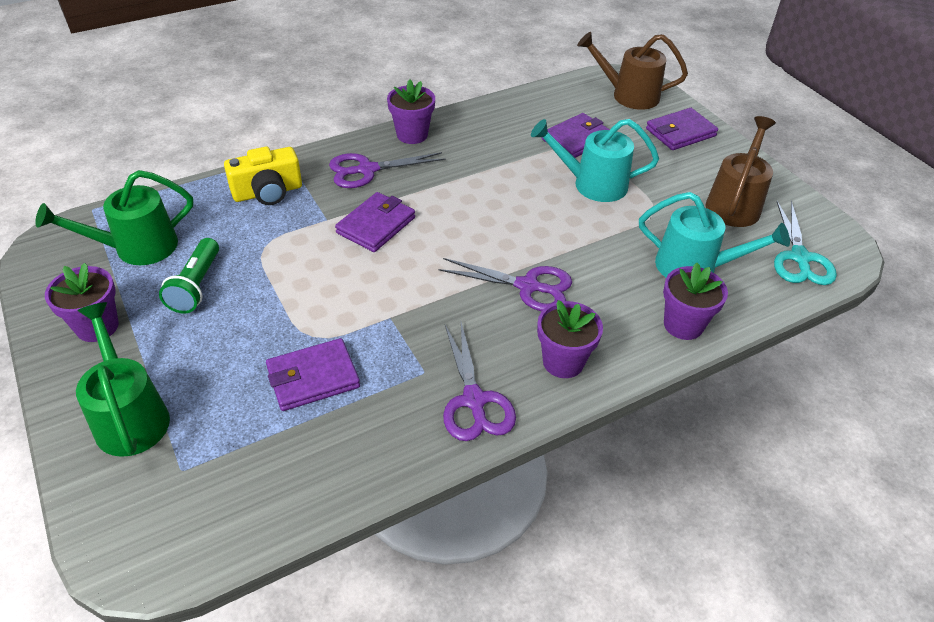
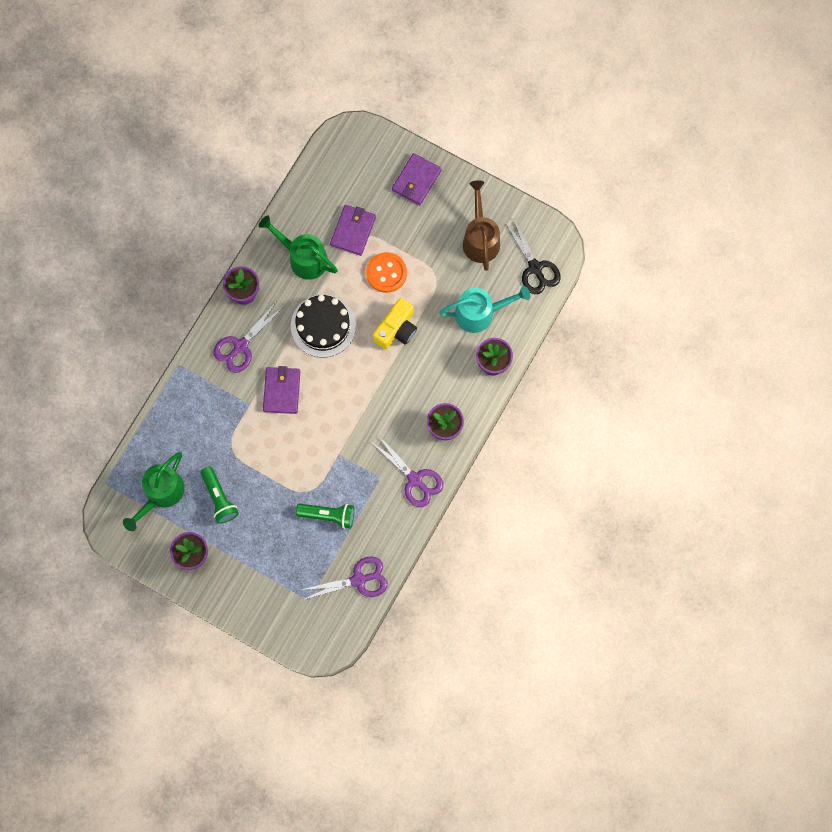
camera: 30 degrees left, 30 degrees up
green watering can [76,302,170,457] -> green watering can moved to [259,216,338,280]
yellow camera [224,147,302,205] -> yellow camera moved to [373,298,417,350]
purple wallet [266,338,360,411] -> green flashlight [296,504,355,529]
purple scissors [438,258,572,311] -> purple scissors moved to [301,556,388,600]
turquoise watering can [531,119,659,202] -> orange button [366,252,407,293]
brown watering can [577,32,688,110] -> none
turquoise scissors [774,200,837,285] -> black scissors [505,217,561,294]
none -> black cake [291,294,356,357]

